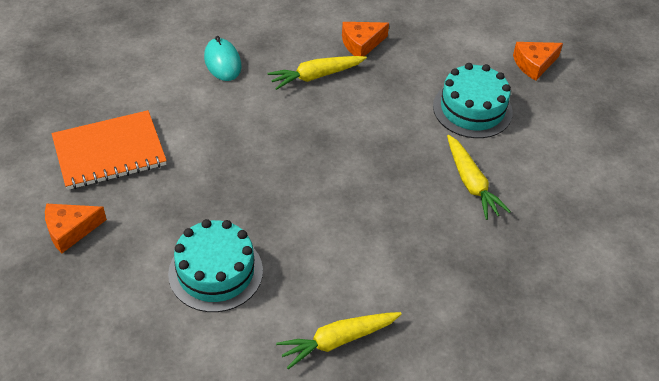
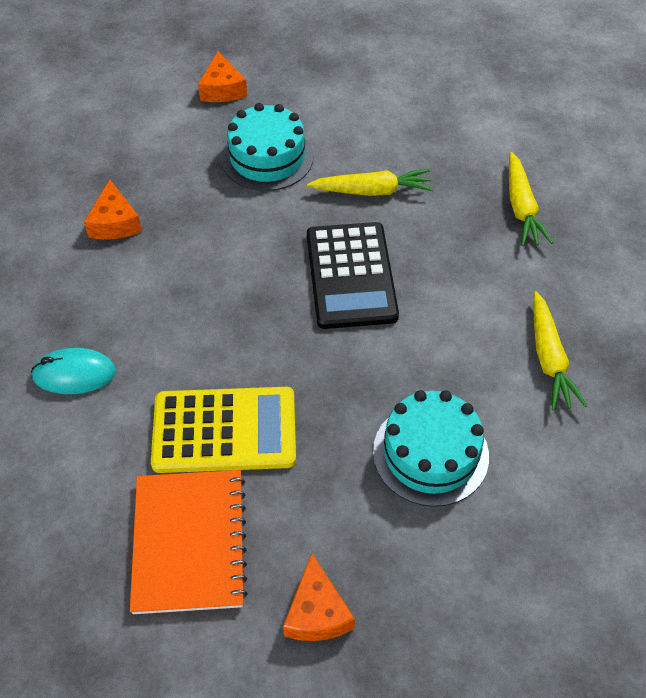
camera: 70 degrees left, 5 degrees up
yellow carrot [267,56,367,90] -> yellow carrot moved to [509,152,553,246]
none -> yellow calculator [151,387,296,473]
none -> black calculator [307,222,399,329]

